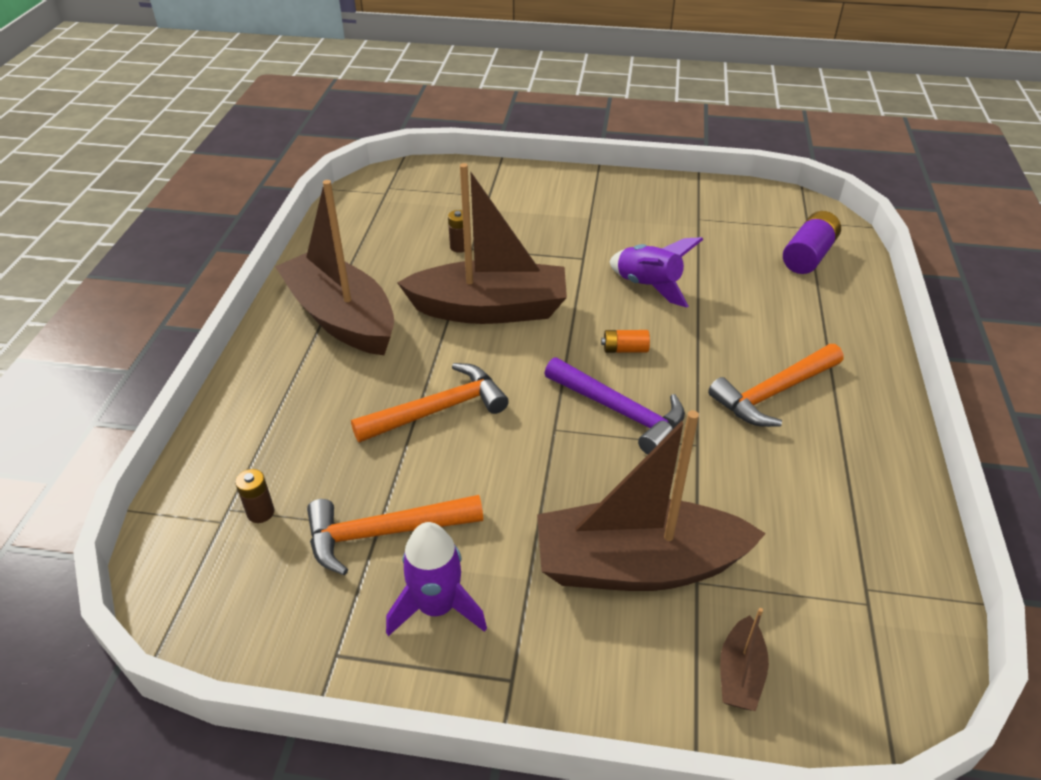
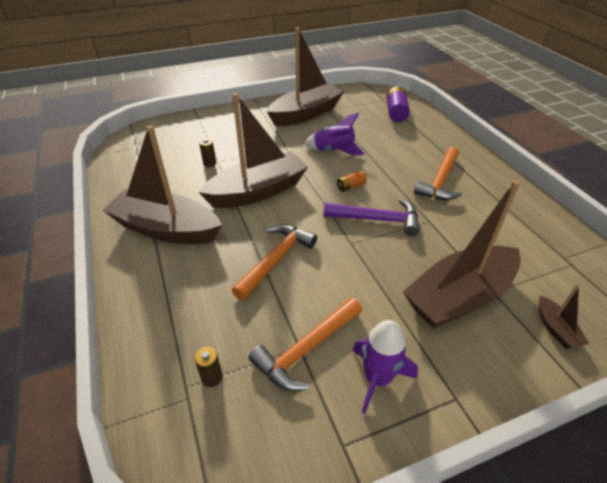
camera: 30 degrees left, 0 degrees up
none -> brown boat [267,27,344,126]

